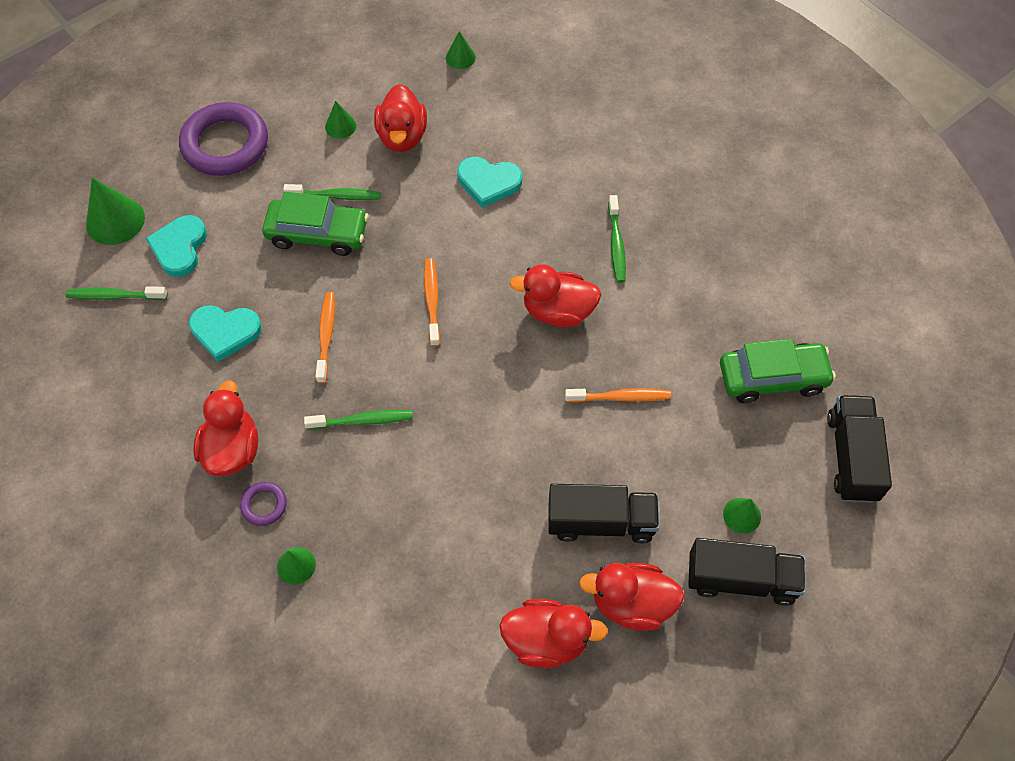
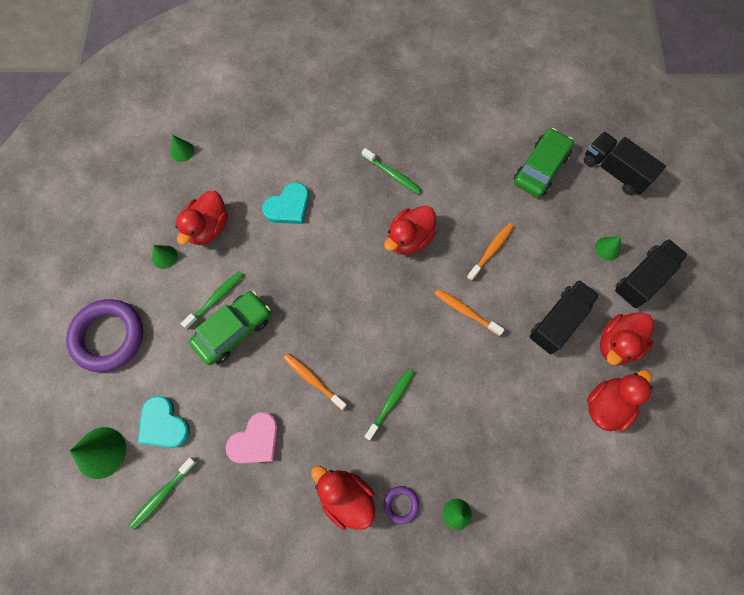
camera: 50 degrees left, 10 degrees up
turquoise heart [189,305,262,362] -> pink heart [226,412,278,463]
red duck [374,84,427,152] -> red duck turned 75 degrees clockwise [175,191,228,245]
orange toothbrush [424,258,440,347] -> orange toothbrush moved to [434,289,505,336]

